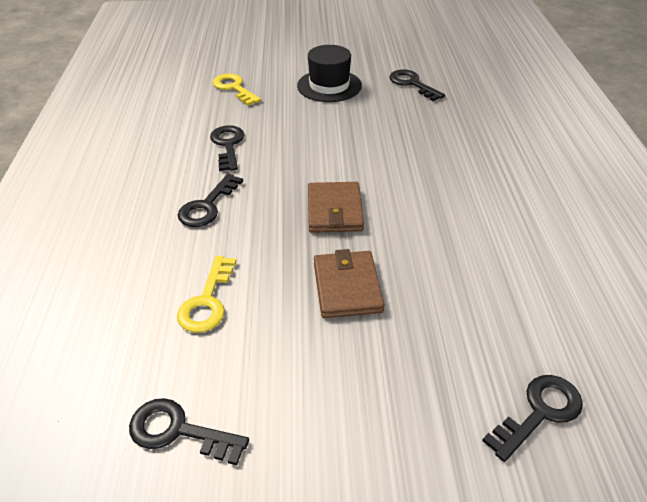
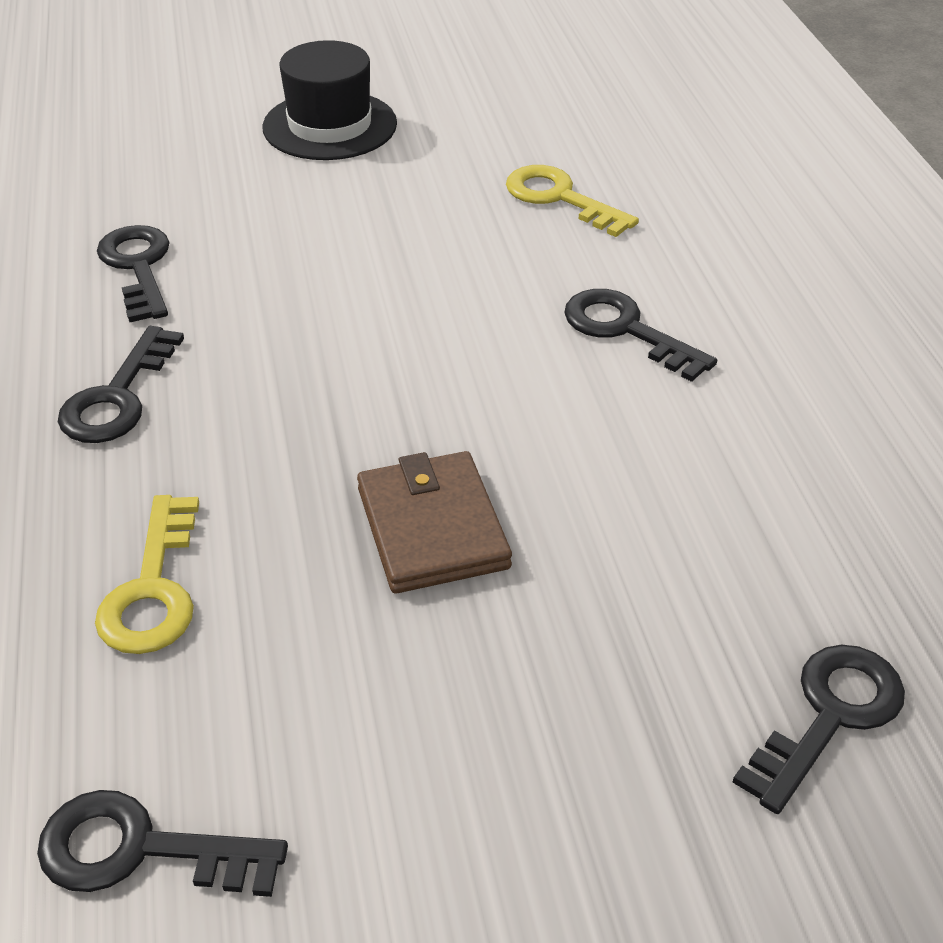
camera: 10 degrees left, 0 degrees up
yellow key [213,73,261,106] -> yellow key moved to [506,165,639,237]
brown wallet [308,182,364,233] -> none
black key [389,69,445,101] -> black key moved to [564,289,717,382]

